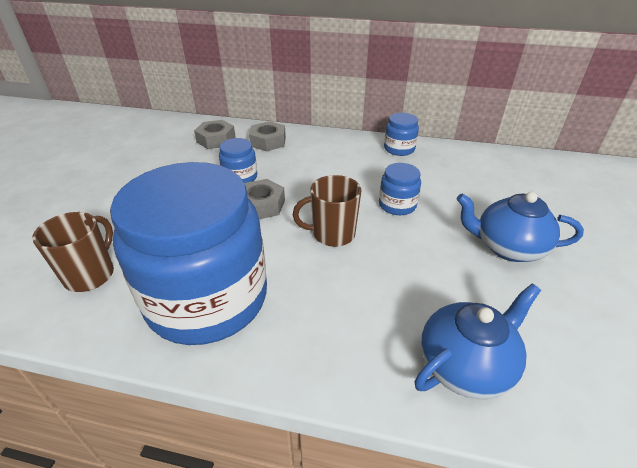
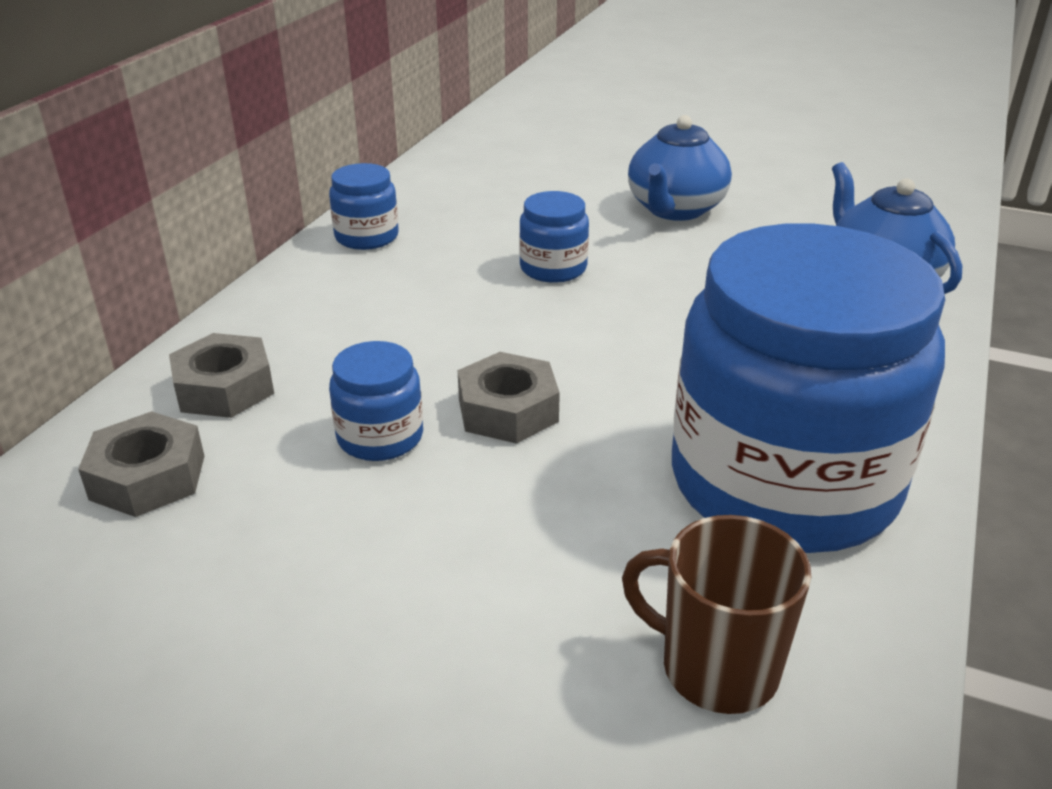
camera: 80 degrees left, 5 degrees down
brown mug [293,175,361,247] -> none

